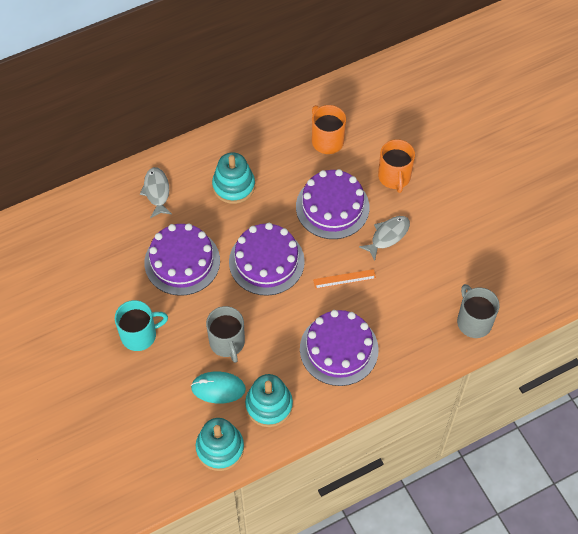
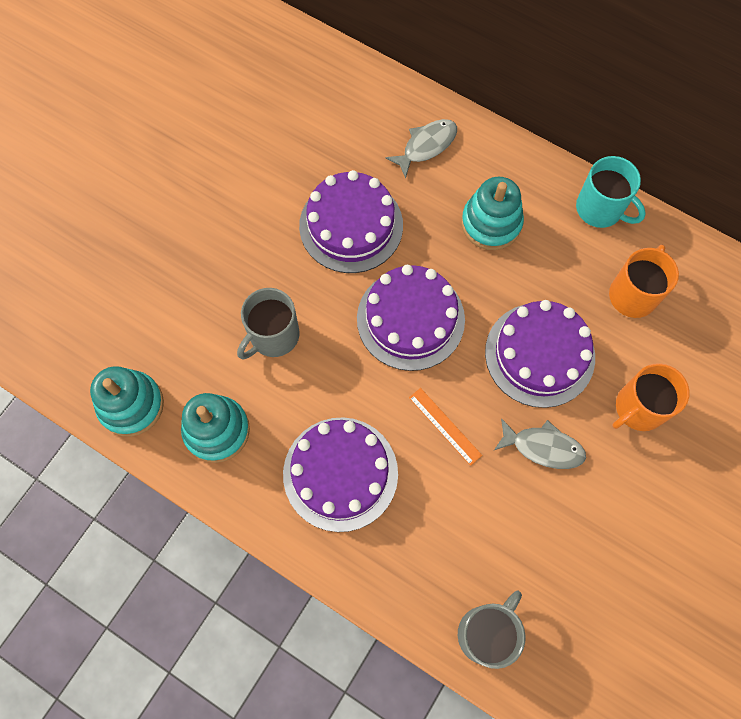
camera: 60 degrees right, 10 degrees up
turquoise mug [115,300,168,351] -> turquoise mug moved to [576,156,646,228]
turquoise mouse [191,371,246,404] -> none

